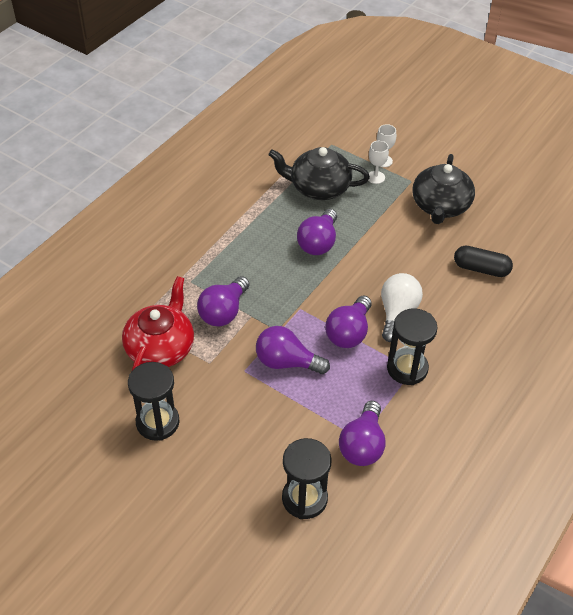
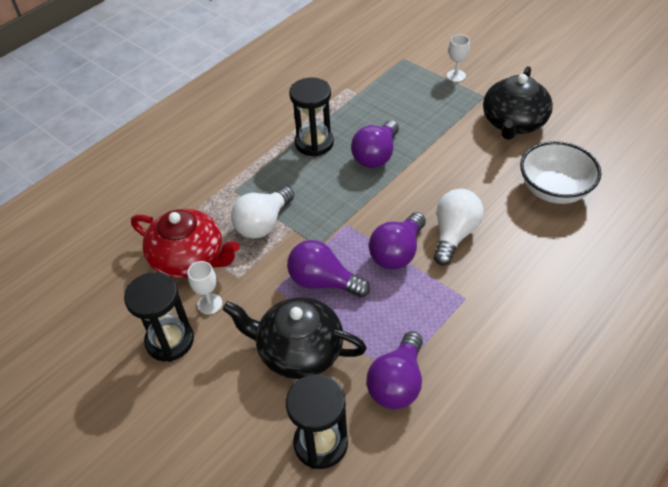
camera: 10 degrees right, 0 degrees up
red teapot [122,276,194,370] -> red teapot turned 90 degrees clockwise [131,209,239,278]
purple light bulb [197,276,249,327] -> white light bulb [231,186,294,239]
black teapot [268,147,370,200] -> black teapot moved to [223,297,367,379]
white goblet [368,141,389,184] -> white goblet moved to [188,261,222,314]
black hourglass [387,308,438,385] -> black hourglass moved to [289,78,334,157]
black capsule [454,246,513,277] -> white bowl [520,141,602,204]

